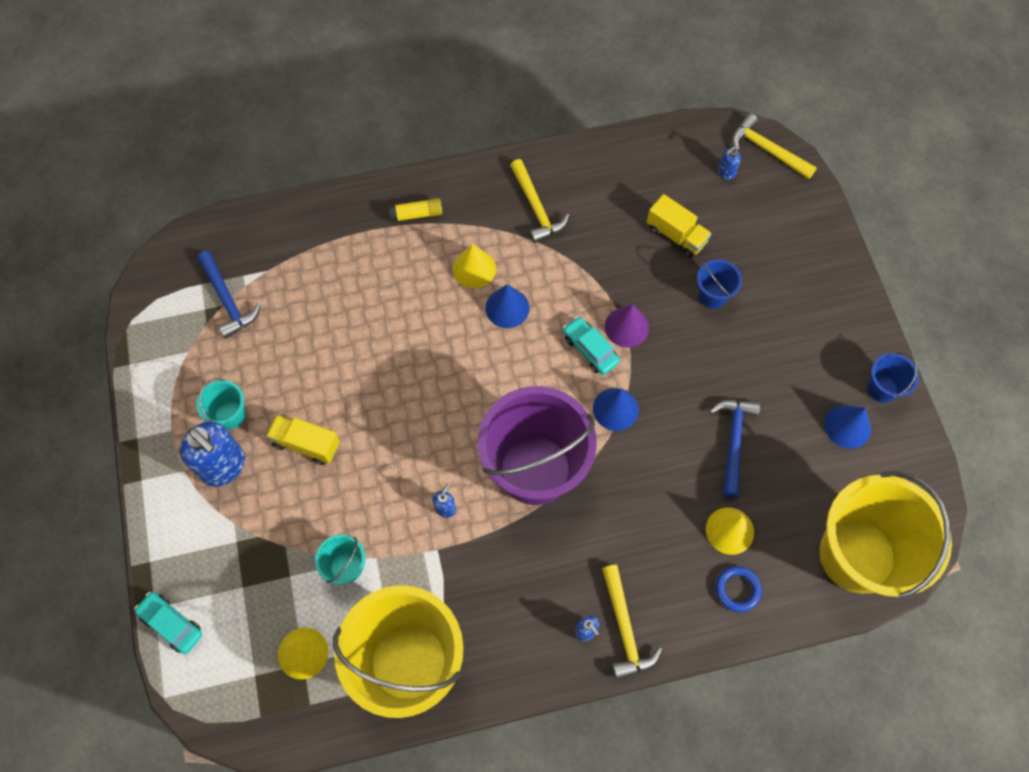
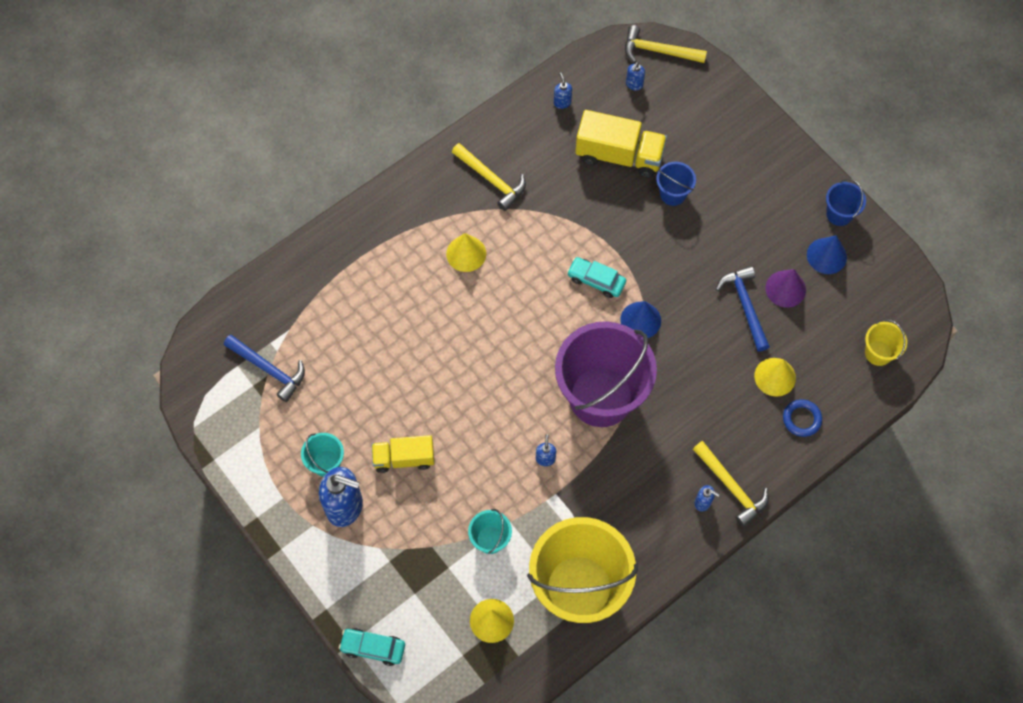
camera: 25 degrees left, 0 degrees up
yellow glue stick [389,198,443,222] -> none
blue cone [485,284,529,328] -> none
purple cone [605,304,649,348] -> purple cone moved to [765,269,806,308]
yellow truck [647,194,712,258] -> yellow truck [575,110,667,178], size x1.53
yellow bucket [819,471,952,599] -> yellow bucket [865,319,907,366], size x0.43
none -> blue soap dispenser [554,73,572,109]

